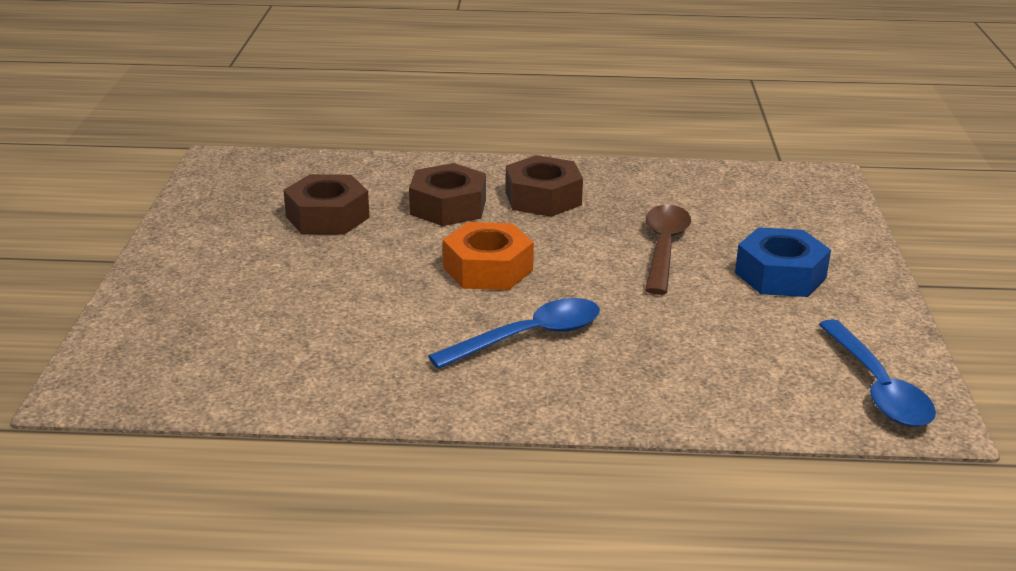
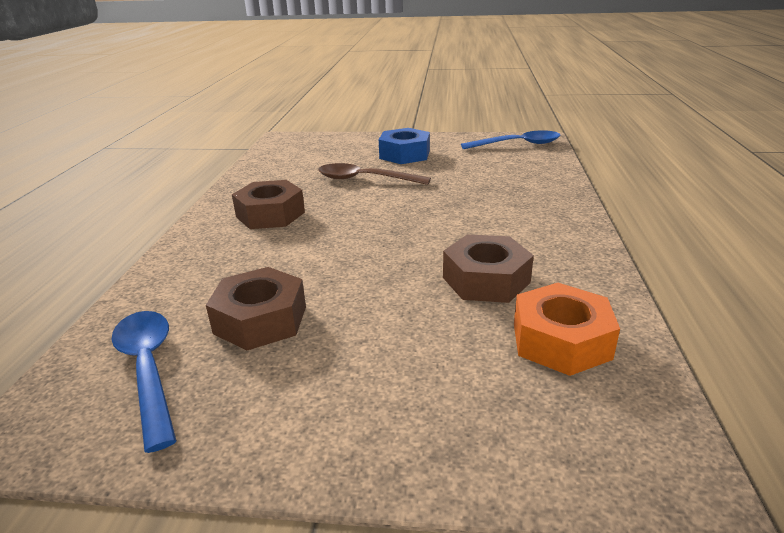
camera: 85 degrees left, 0 degrees up
brown nut [409,163,486,226] -> brown nut moved to [443,234,534,303]
blue spoon [428,298,600,369] -> blue spoon moved to [112,311,177,453]
orange nut [443,222,534,290] -> orange nut moved to [514,283,620,376]

